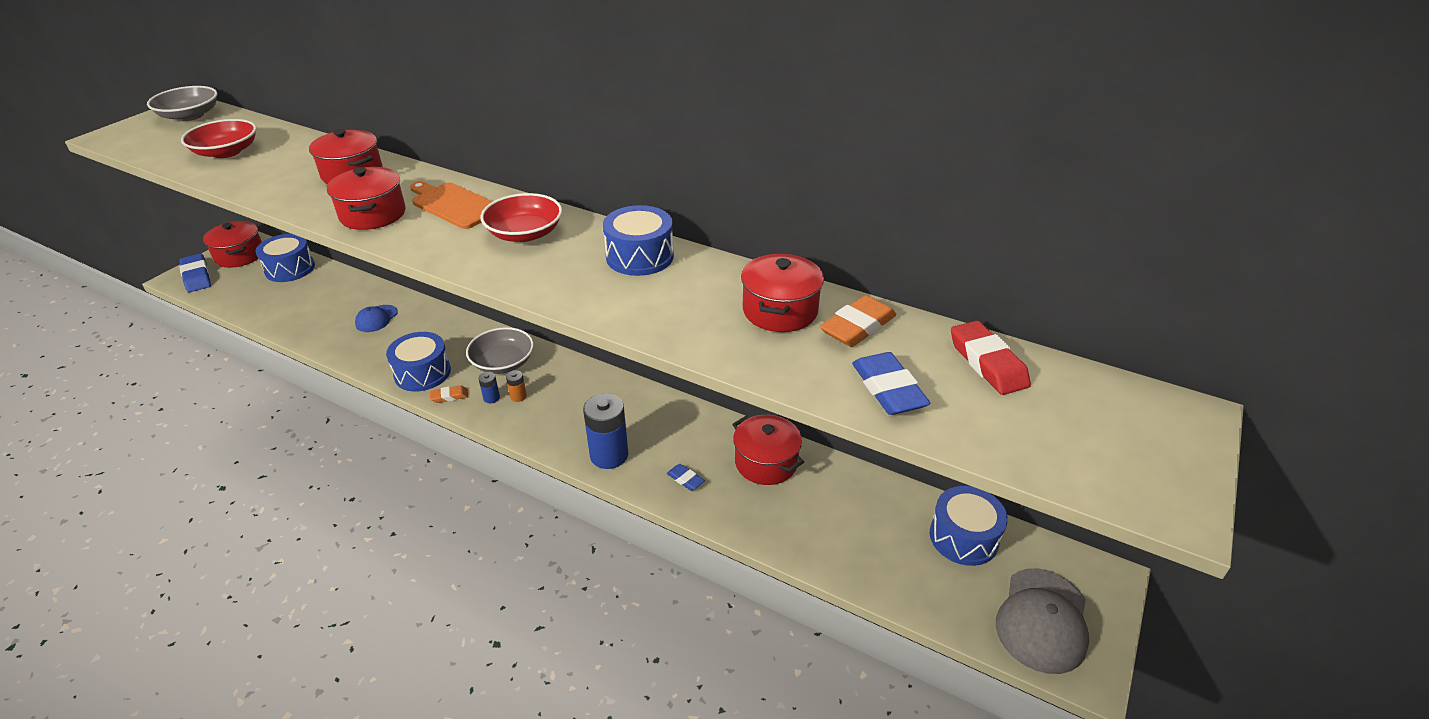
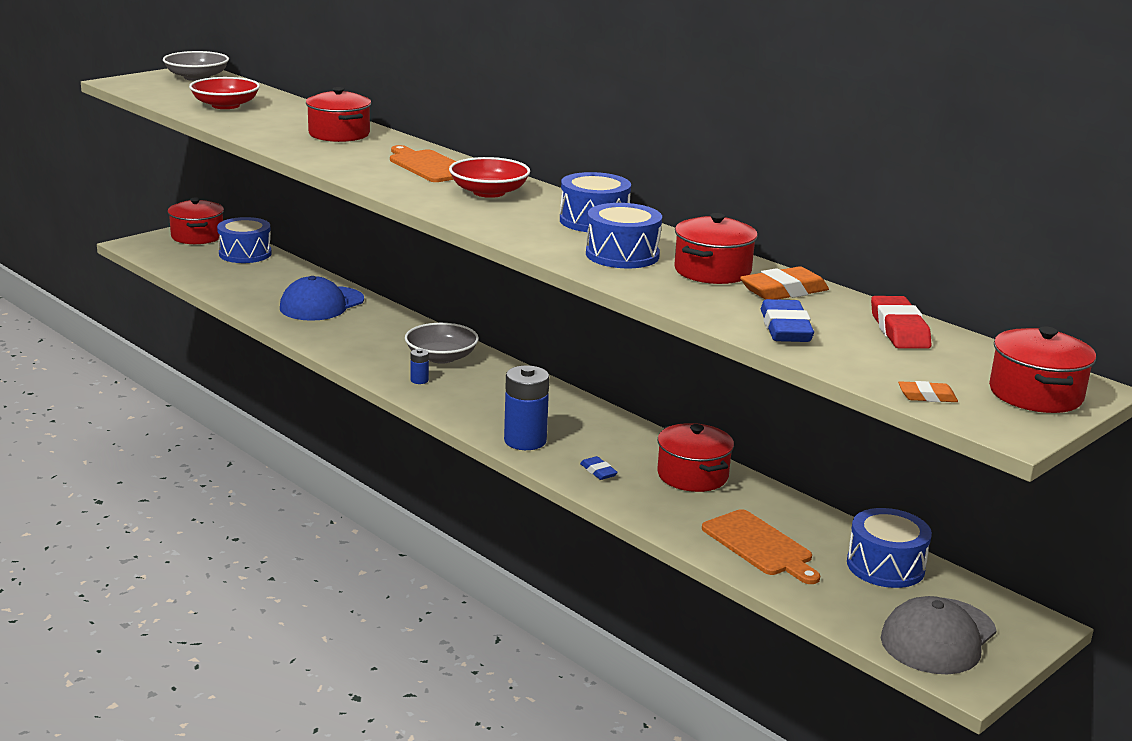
camera: 15 degrees right, 15 degrees down
blue eraser [179,254,211,292] -> none
red pot [327,167,406,230] -> red pot moved to [989,327,1096,413]
blue cap [355,305,398,332] -> blue cap [280,276,364,321], size x1.81
blue drum [386,332,451,391] -> blue drum moved to [586,203,662,268]
orange eraser [430,385,468,403] -> orange eraser moved to [898,381,958,402]
orange battery [506,370,527,402] -> none
none -> orange cutting board [702,509,820,584]

